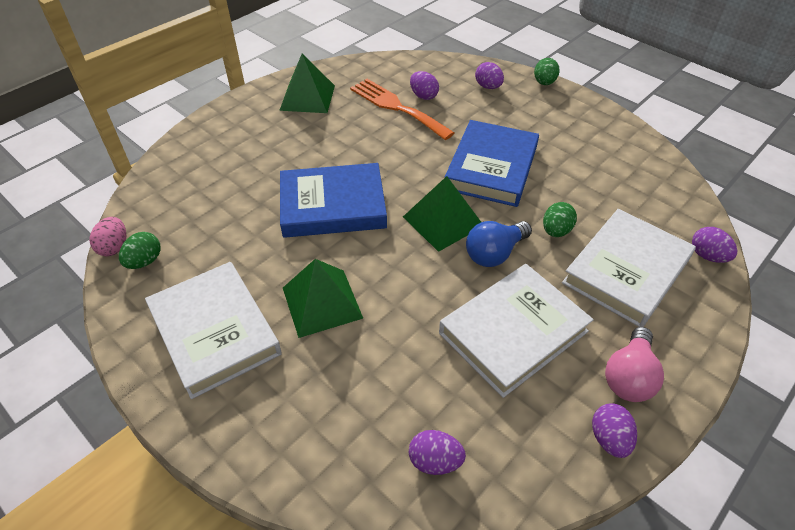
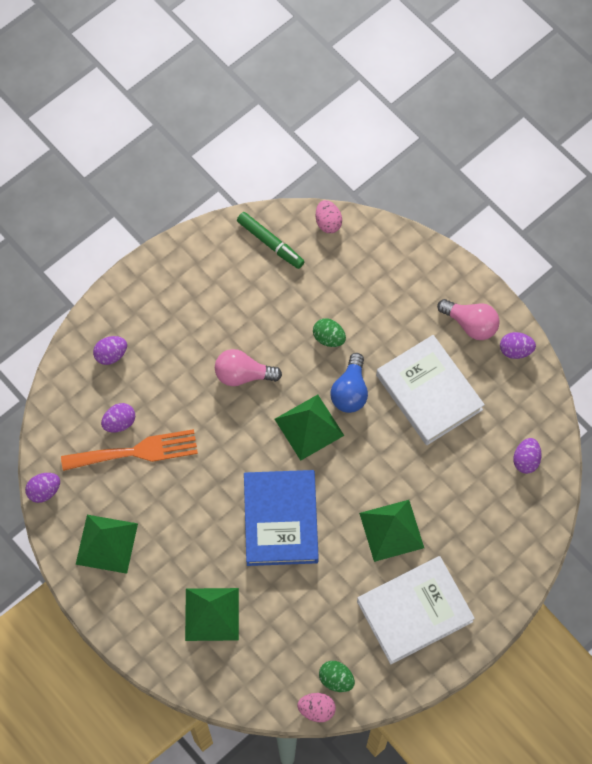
camera: 85 degrees left, 20 degrees up
orange fork [350,79,454,140] -> orange fork turned 150 degrees counterclockwise [61,429,198,471]
blue book [445,120,539,207] -> pink light bulb [215,349,282,386]
blue light bulb [466,221,532,267] -> blue light bulb turned 45 degrees clockwise [330,353,368,413]
green egg [534,58,560,85] -> none
white book [562,209,696,327] -> none
purple egg [692,227,737,263] -> purple egg moved to [25,473,60,503]
none -> green pyramid [185,588,239,641]
none -> green marker [237,212,305,269]
none -> pink egg [316,200,342,233]

